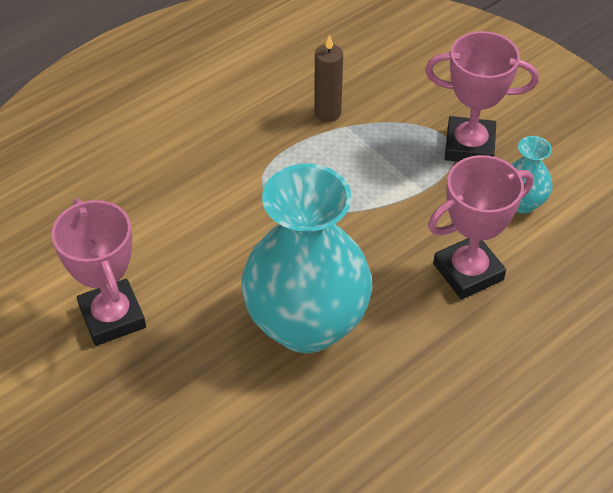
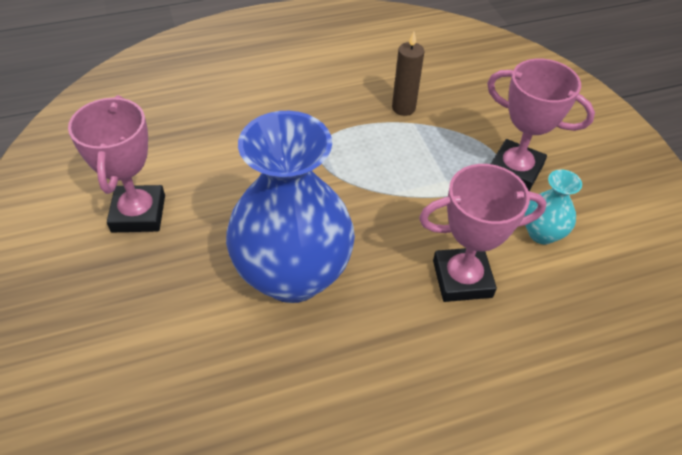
camera: 20 degrees right, 0 degrees up
turquoise vase [241,164,373,353] -> blue vase [226,111,355,303]

